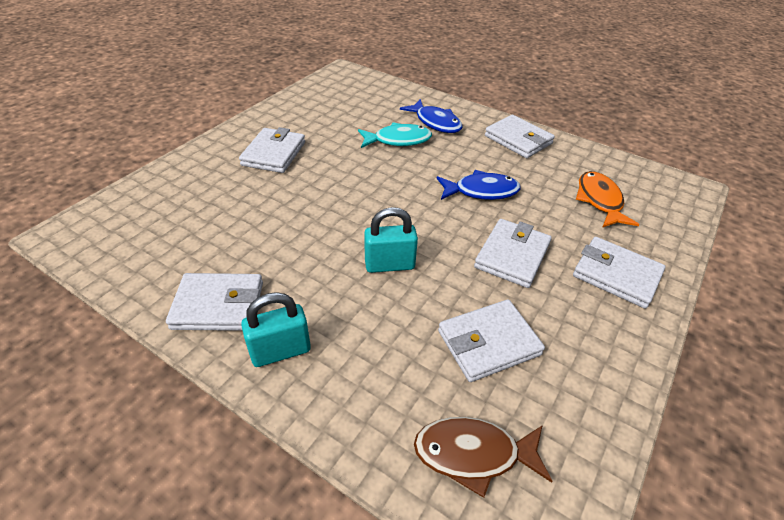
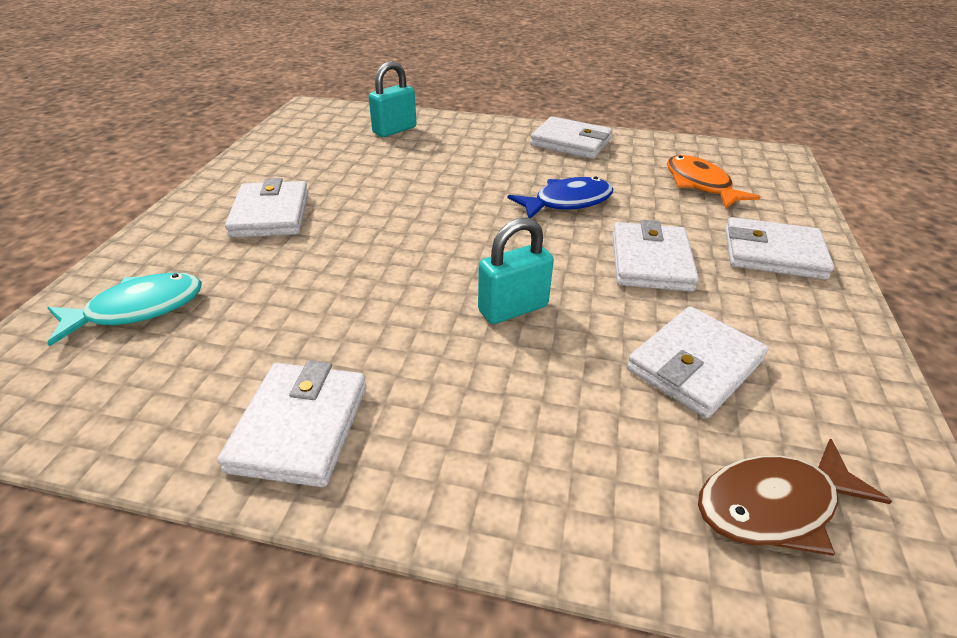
camera: 20 degrees left, 5 degrees down
white wallet [166,273,263,331] -> white wallet turned 60 degrees counterclockwise [217,360,367,487]
turquoise padlock [241,292,311,367] -> turquoise padlock moved to [369,61,416,137]
turquoise fish [358,122,432,148] -> turquoise fish moved to [47,273,202,347]
blue fish [400,99,463,133] -> none

